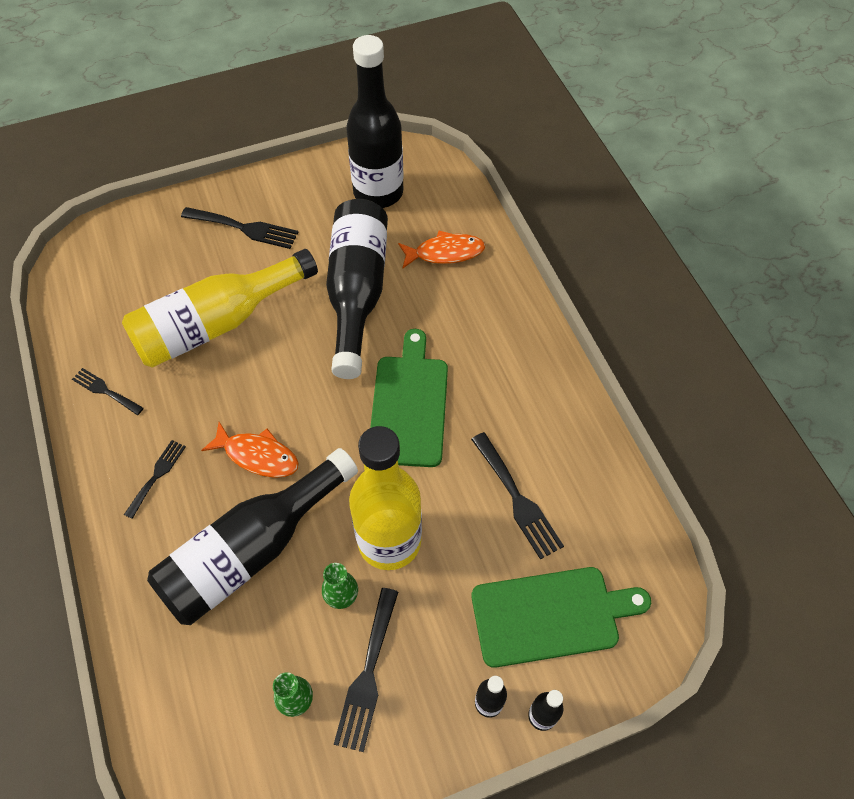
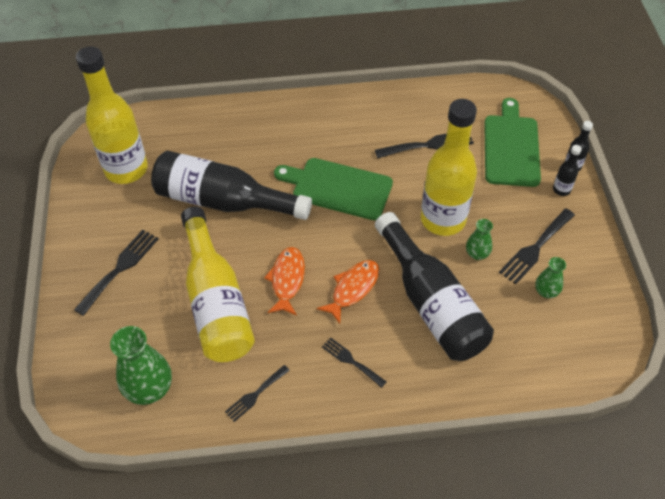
camera: 75 degrees left, 5 degrees down
black fork [334,588,398,752] -> black fork turned 105 degrees clockwise [499,209,575,284]
black bottle [346,35,404,208] -> yellow bottle [76,47,148,184]
orange fish [398,230,485,268] -> orange fish moved to [264,247,305,316]
none -> green vase [110,326,172,405]

